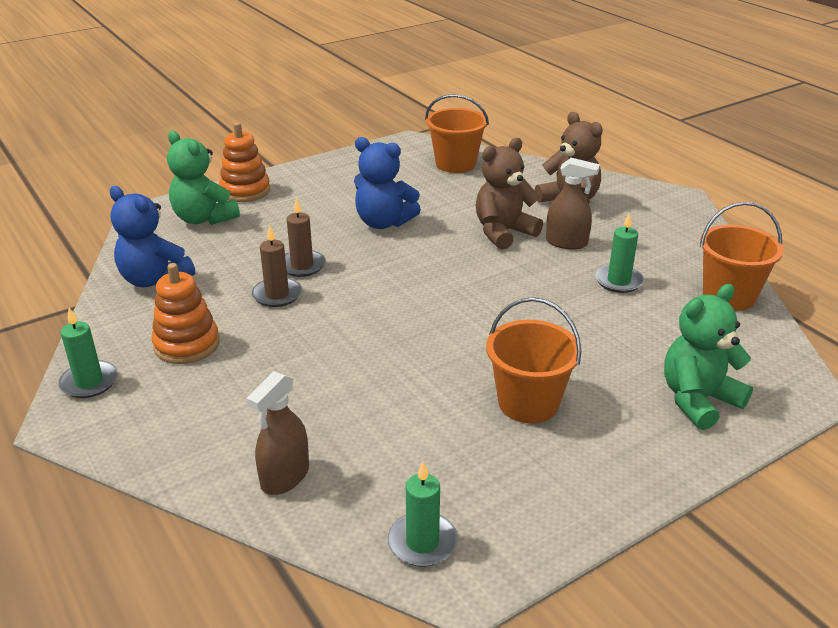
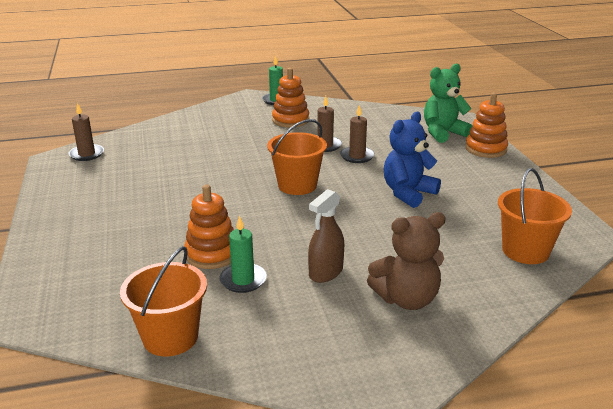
camera: 110 degrees right, 5 degrees down
blue teddy bear [110,186,195,287] -> none
brown spray bottle [247,371,309,495] -> none
green candle [388,462,458,567] -> brown candle [69,103,104,161]
brown teddy bear [476,138,543,250] -> none
orange bucket [486,297,582,423] -> orange bucket moved to [267,119,327,195]
green teddy bear [664,284,753,430] -> none
none -> orange stacking toy [184,184,234,269]

